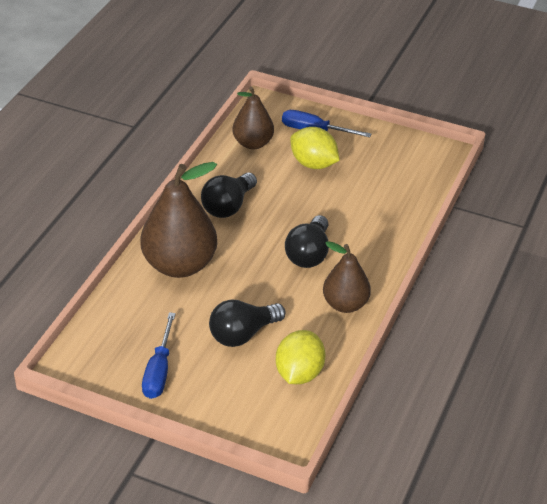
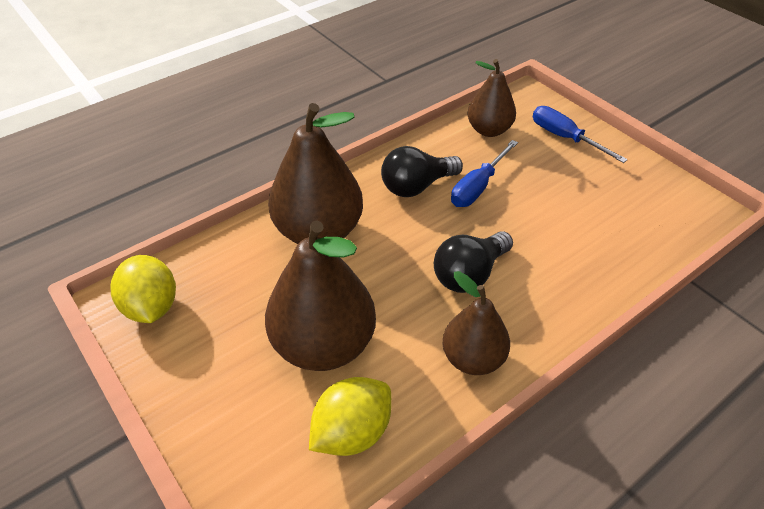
camera: 30 degrees right, 5 degrees up
blue screwdriver [142,312,176,399] -> blue screwdriver moved to [451,140,518,207]
black light bulb [209,300,286,347] -> brown pear [265,220,376,371]
yellow lemon [290,127,340,169] -> yellow lemon moved to [111,255,176,323]

